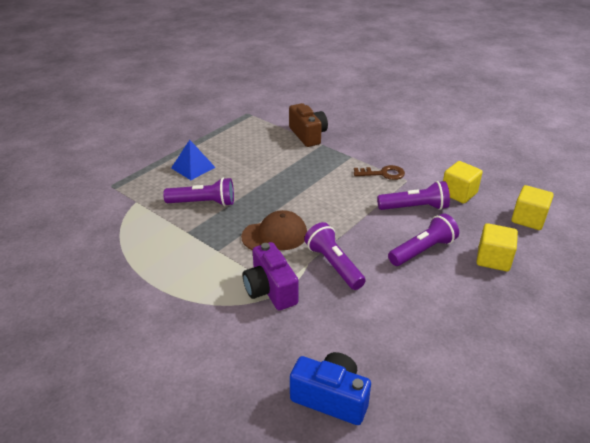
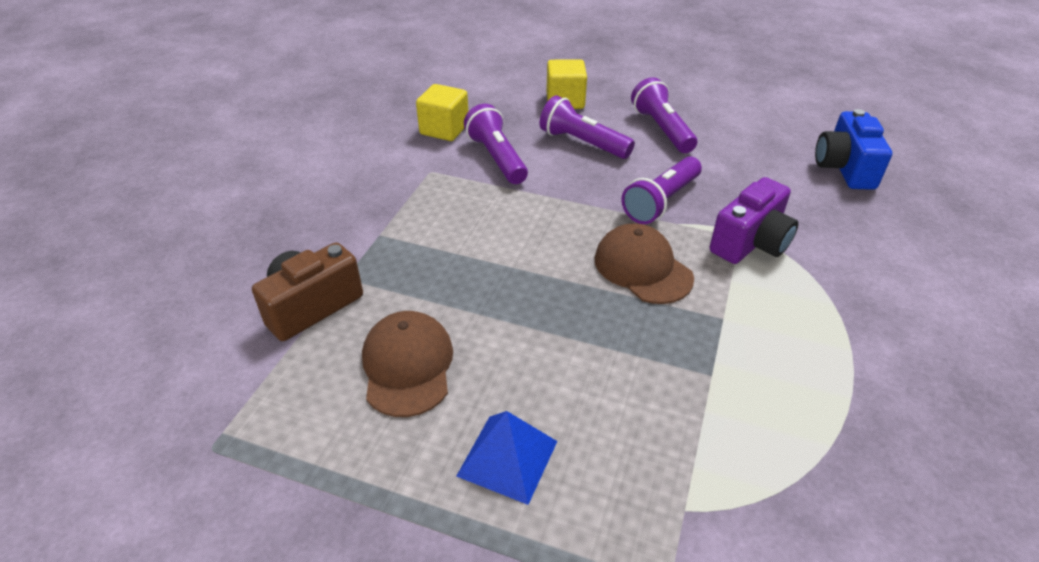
camera: 110 degrees left, 5 degrees up
purple flashlight [163,178,234,206] -> purple flashlight moved to [631,77,697,153]
brown key [354,165,405,180] -> none
yellow cube [512,185,554,230] -> none
none -> brown cap [362,311,453,417]

